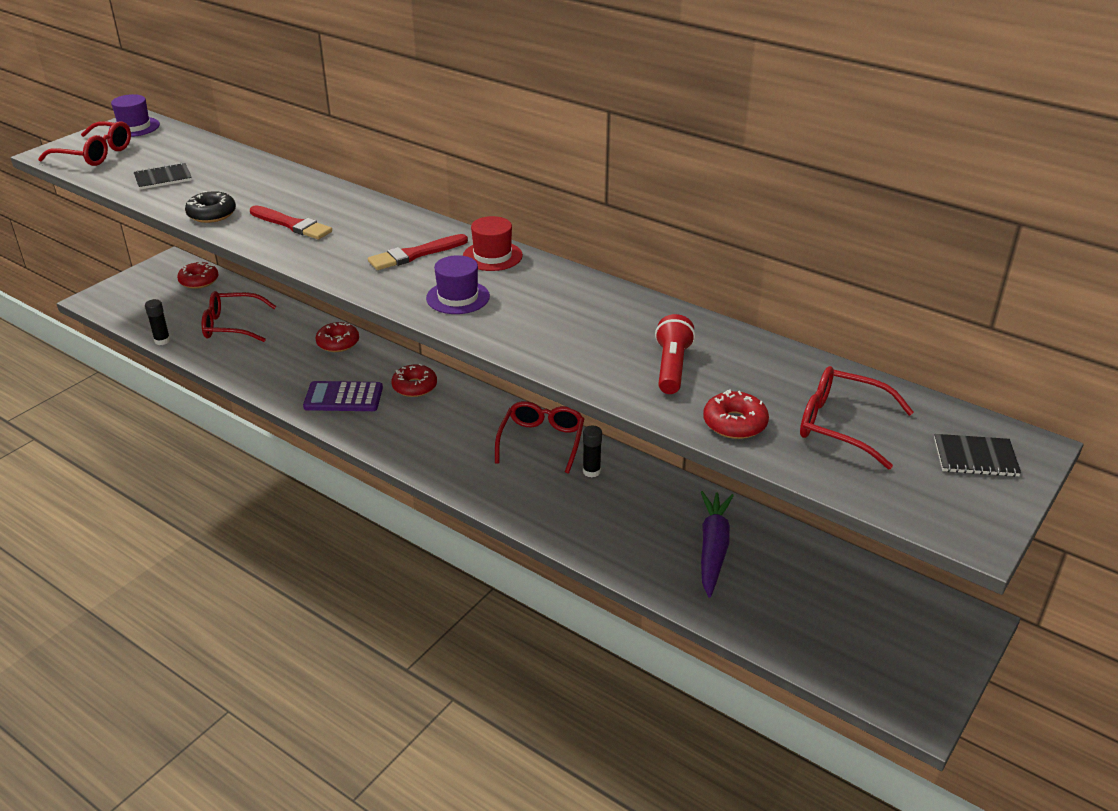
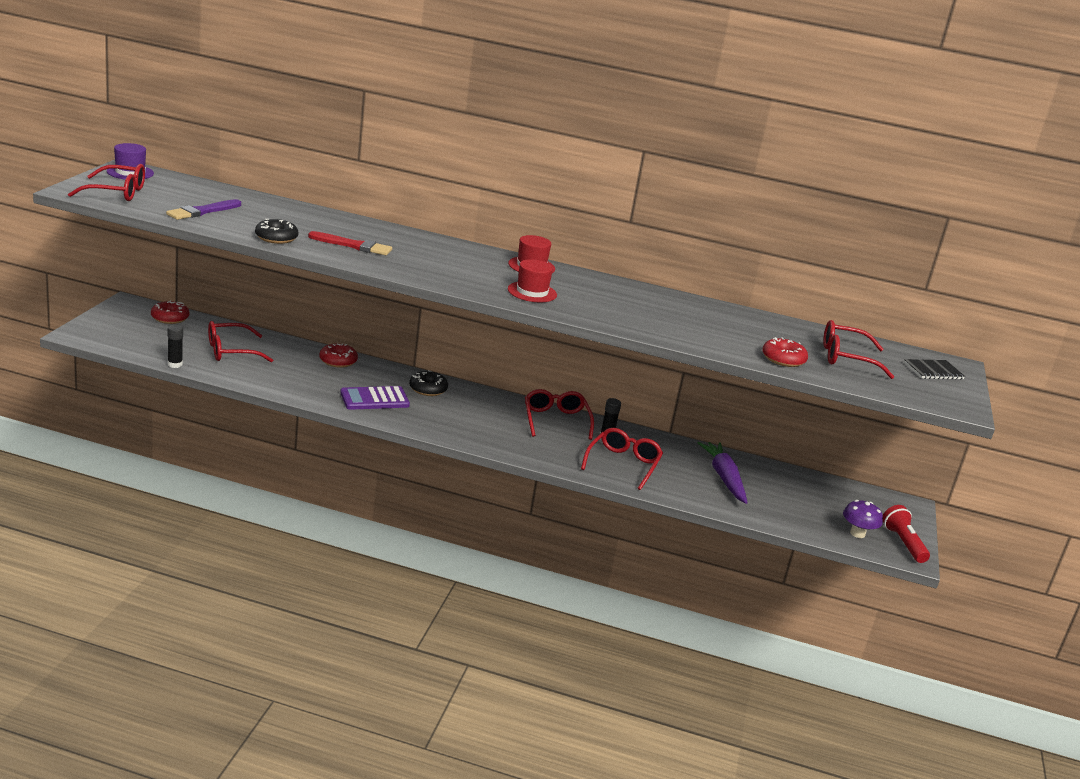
camera: 25 degrees left, 10 degrees down
black notebook [134,163,192,190] -> purple brush [166,199,241,220]
red brush [368,234,468,270] -> none
red donut [391,364,437,397] -> black donut [409,370,448,396]
purple hat [426,255,490,314] -> red hat [508,259,557,302]
red flashlight [655,314,695,394] -> red flashlight moved to [883,505,930,563]
none -> red glasses [581,428,663,490]
none -> purple mushroom [843,500,883,538]

